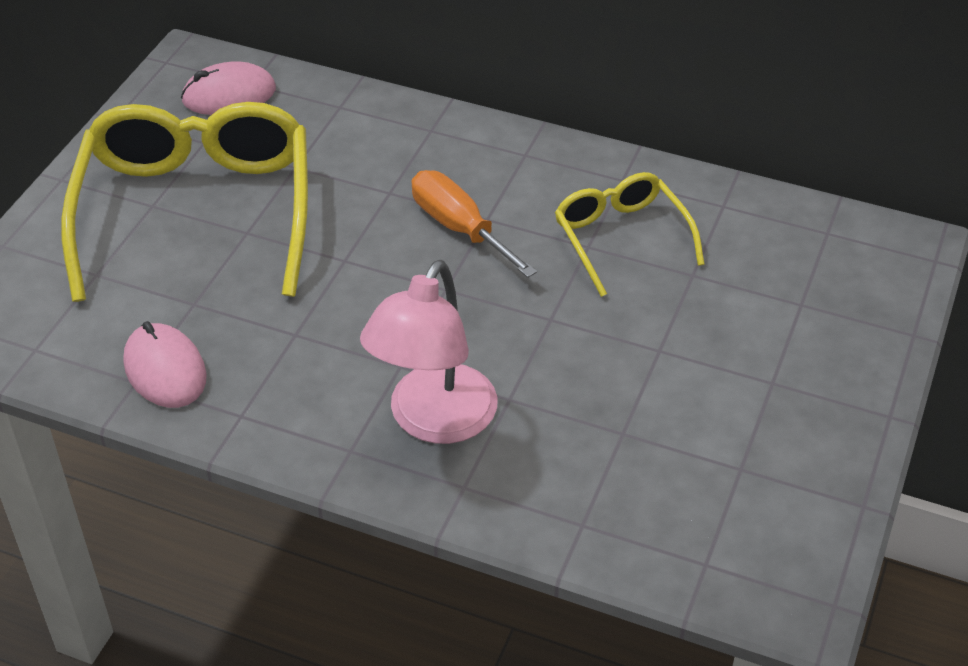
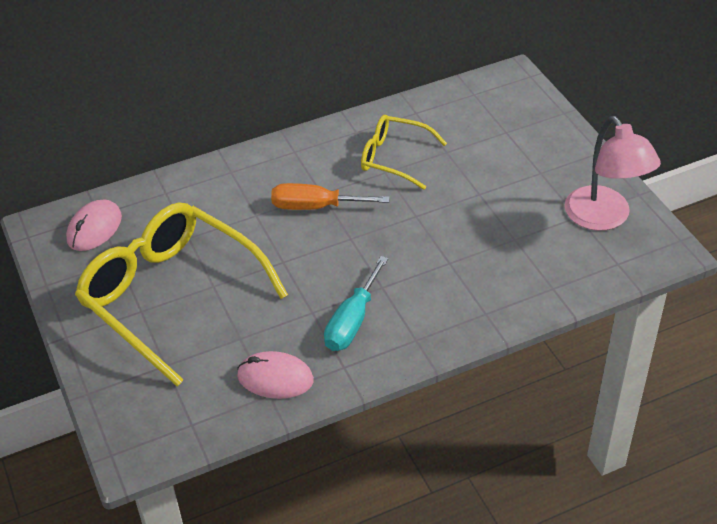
camera: 45 degrees left, 0 degrees up
pink lamp [360,260,497,444] -> pink lamp moved to [565,116,661,231]
none -> turquoise screwdriver [324,256,388,351]

